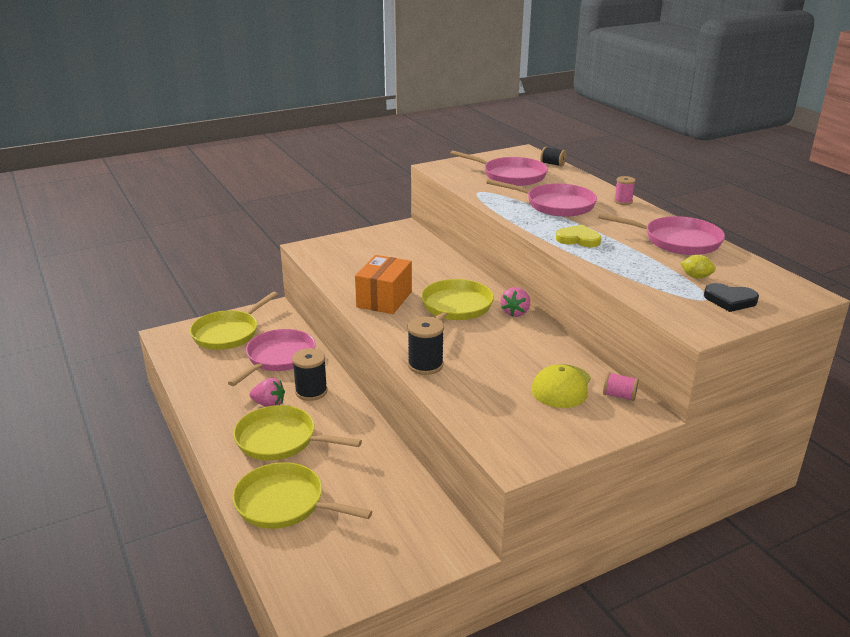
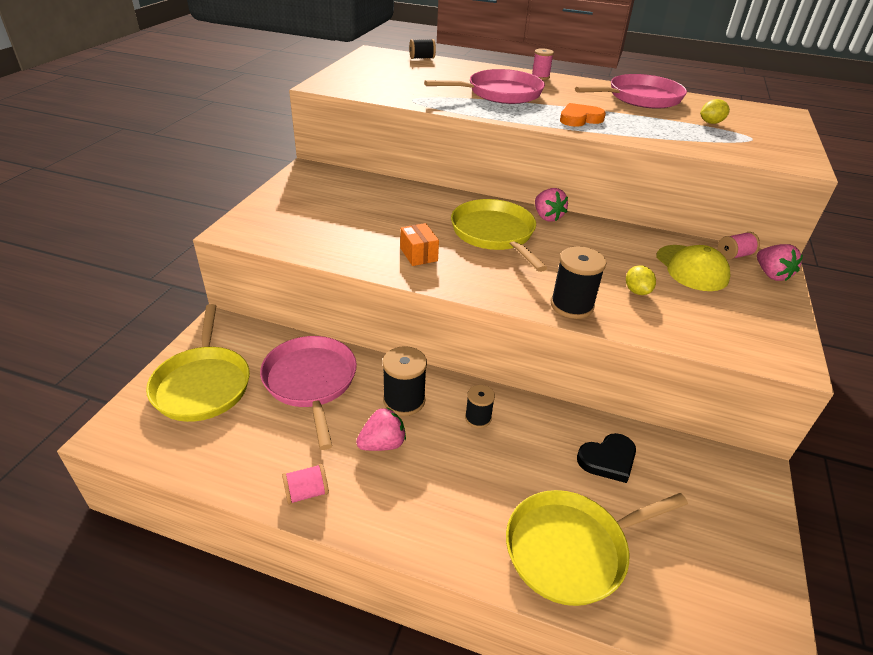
camera: 45 degrees left, 10 degrees up
yellow pan [233,405,362,461] -> none
orange box [355,255,412,314] -> orange box [400,223,439,266], size x0.55
pink pan [450,150,548,186] -> none
yellow heart [556,225,601,247] -> orange heart [560,103,606,127]
black heart [704,283,759,312] -> black heart moved to [577,433,636,483]
none -> pink spool [282,464,329,505]
none -> black spool [465,385,495,428]
none -> yellow lemon [626,265,656,295]
none -> pink strawberry [757,244,803,281]

